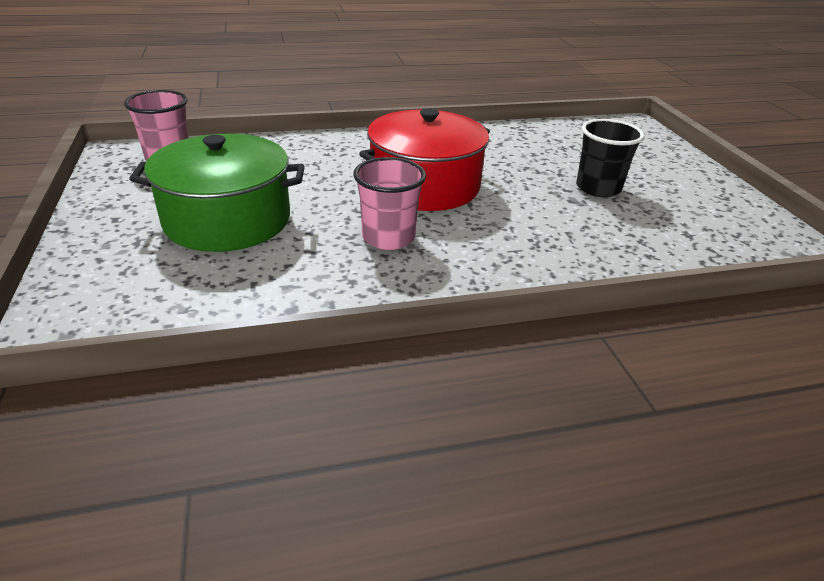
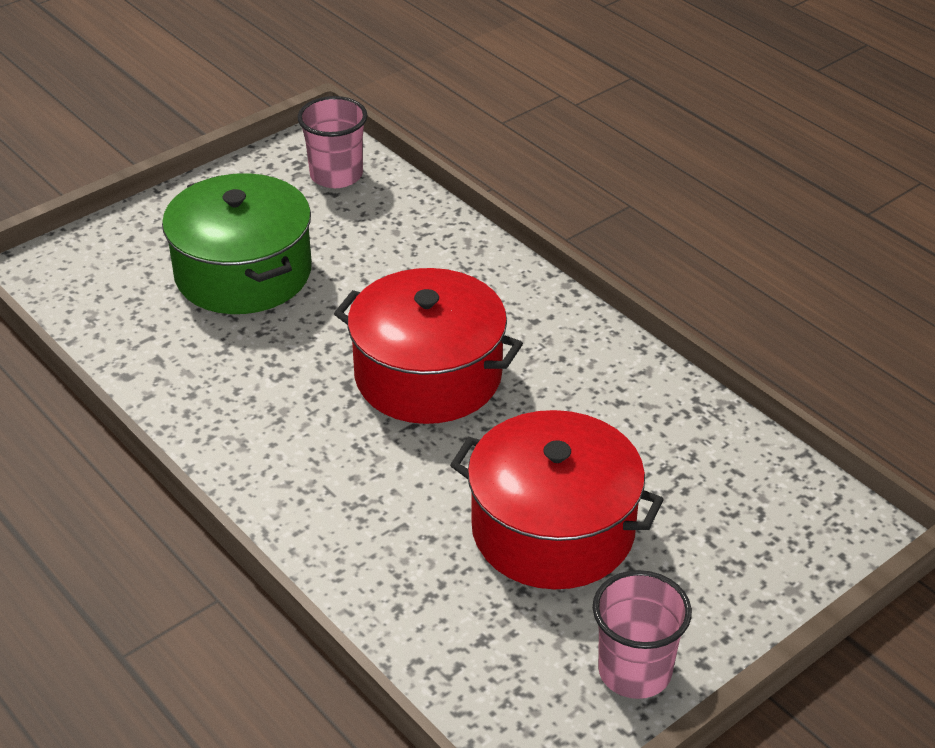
camera: 65 degrees right, 5 degrees up
pink cup [353,157,426,250] -> pink cup moved to [593,570,692,699]
black cup [576,119,644,197] -> red pot [450,410,664,589]

